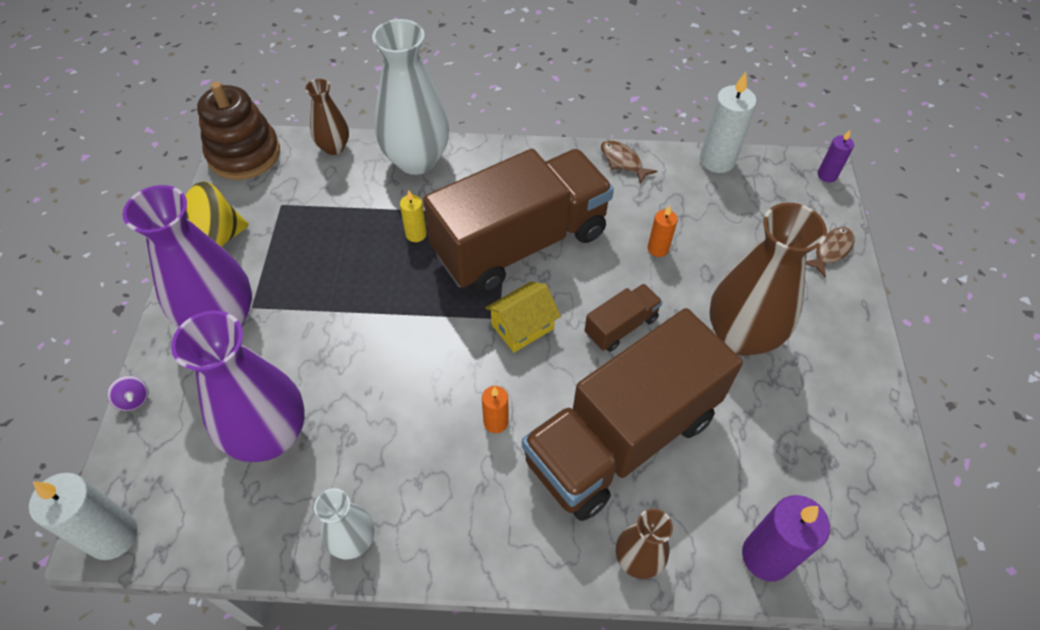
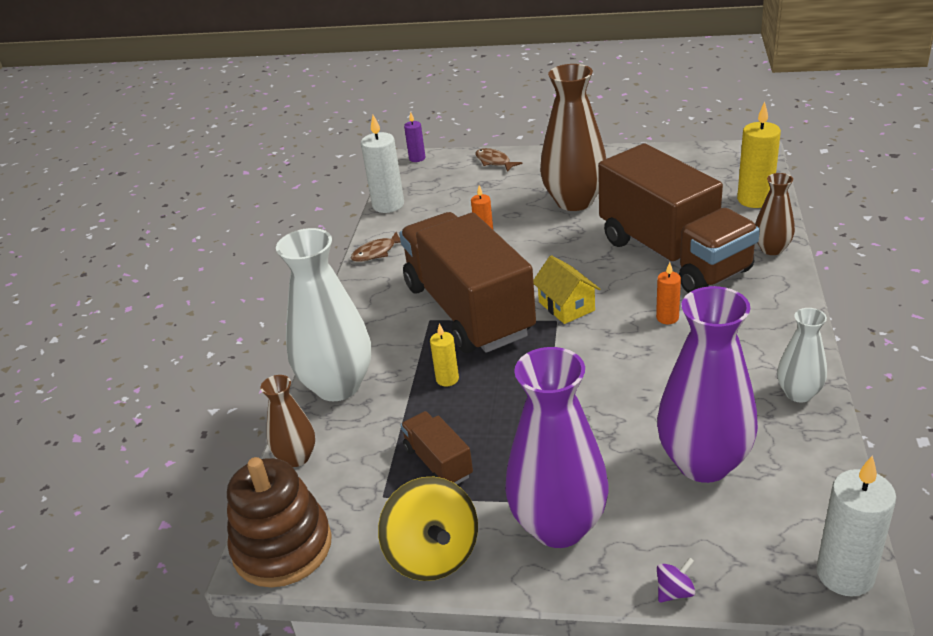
camera: 80 degrees left, 20 degrees down
brown truck [584,284,663,352] -> brown truck moved to [401,411,473,485]
purple candle [742,495,830,581] -> yellow candle [737,102,781,208]

